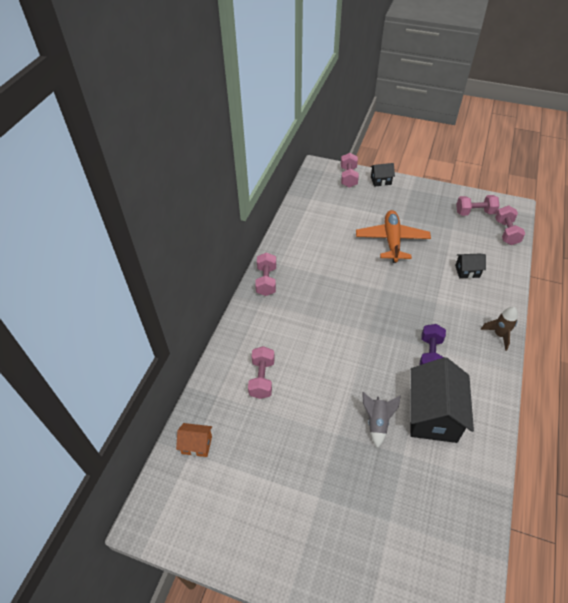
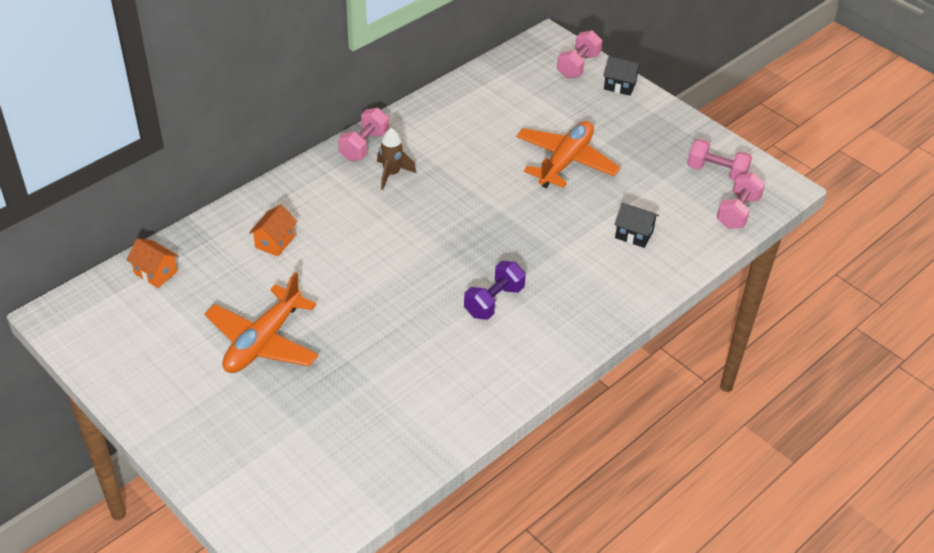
camera: 25 degrees right, 5 degrees down
pink dumbbell [248,346,275,399] -> orange house [249,205,297,256]
grey rocket [362,392,401,448] -> none
black house [410,357,474,443] -> none
brown rocket [480,307,518,351] -> brown rocket moved to [377,128,416,190]
none -> orange plane [204,272,319,373]

